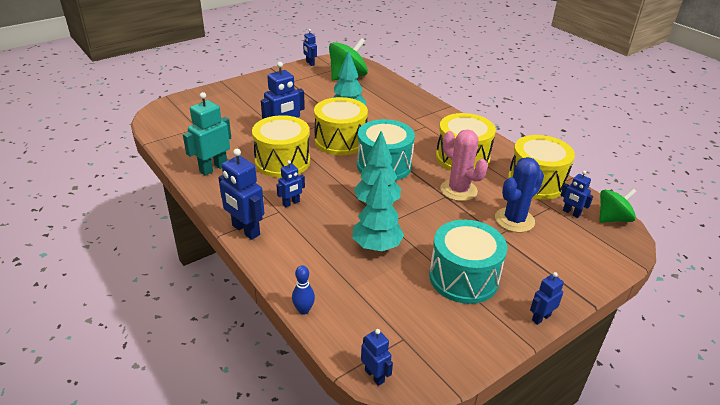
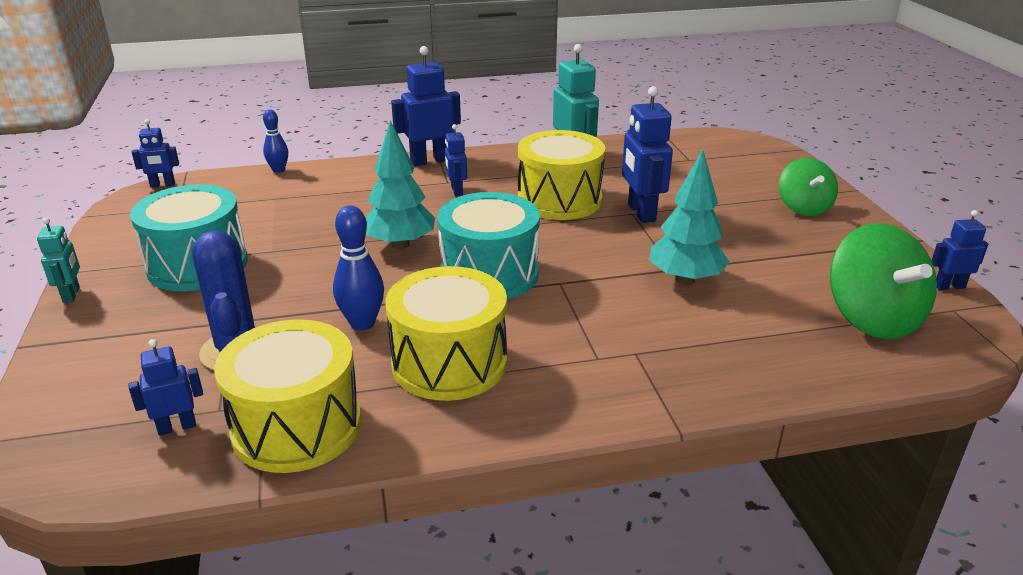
camera: 115 degrees right, 5 degrees down
yellow drum [314,97,368,155] -> none
turquoise tree [352,170,404,251] -> none
pink cactus [440,129,488,201] -> blue bowling pin [333,206,384,330]
blue robot [530,272,564,325] -> turquoise robot [37,218,80,303]
green spinning top [599,188,637,223] -> green spinning top moved to [779,158,838,216]

